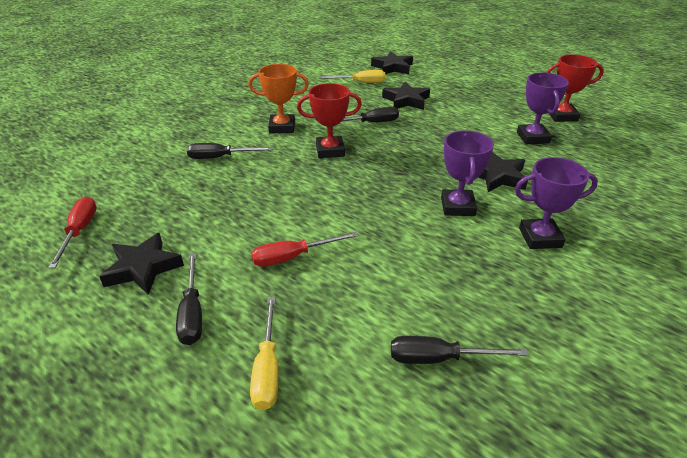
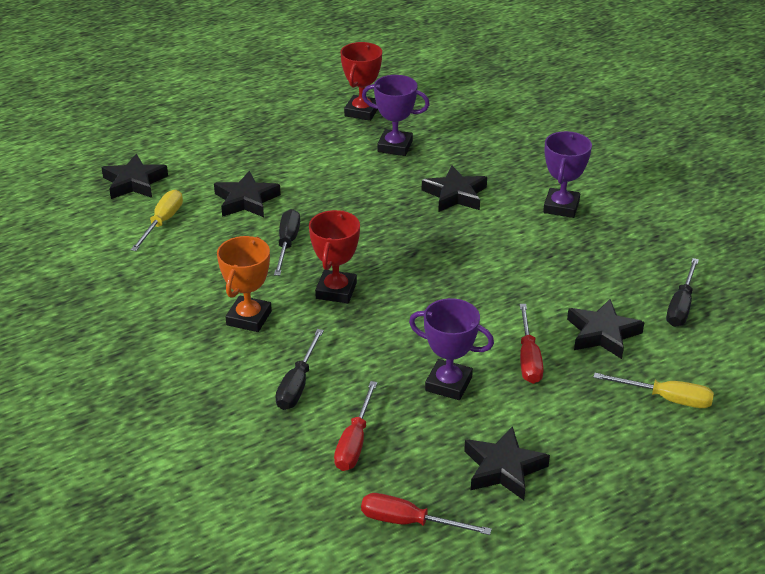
camera: 70 degrees left, 0 degrees up
black screwdriver [176,253,202,345] -> none
purple trophy [441,130,494,216] -> purple trophy moved to [409,298,494,400]
none -> red screwdriver [334,381,377,471]
none -> black star [567,299,644,359]

